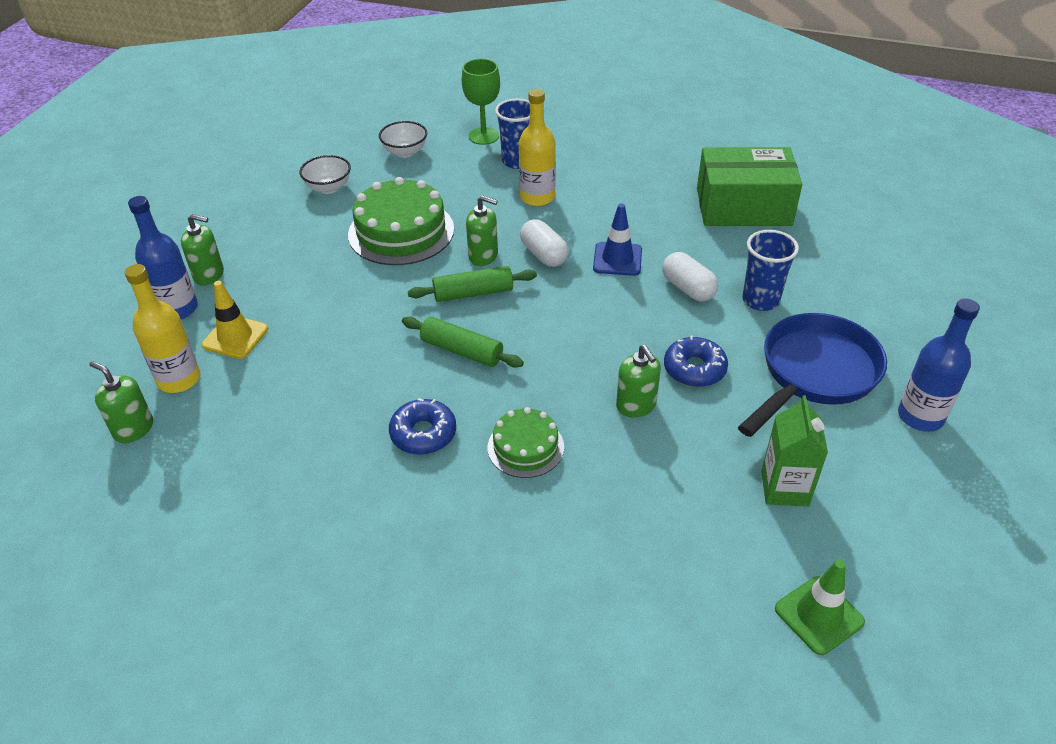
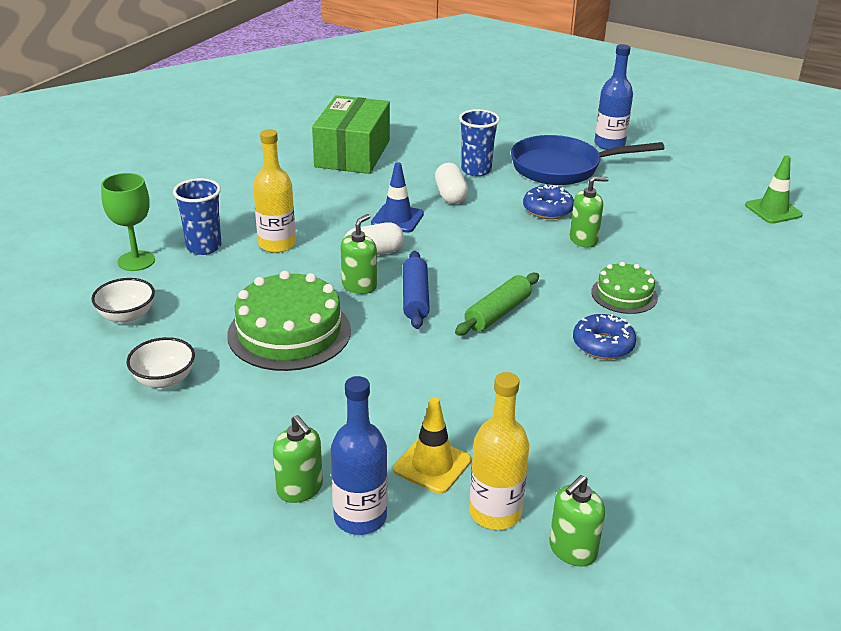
camera: 80 degrees left, 10 degrees down
green soap dispenser [181,214,224,285] -> green soap dispenser turned 120 degrees clockwise [273,415,323,503]
green rolling pin [408,266,537,302] -> blue rolling pin [403,251,430,329]
white capsule [662,252,718,301] -> white capsule turned 75 degrees counterclockwise [435,163,468,204]
blue pan [738,313,887,437] -> blue pan turned 60 degrees counterclockwise [511,135,665,185]
green carton [761,395,828,506] -> none

